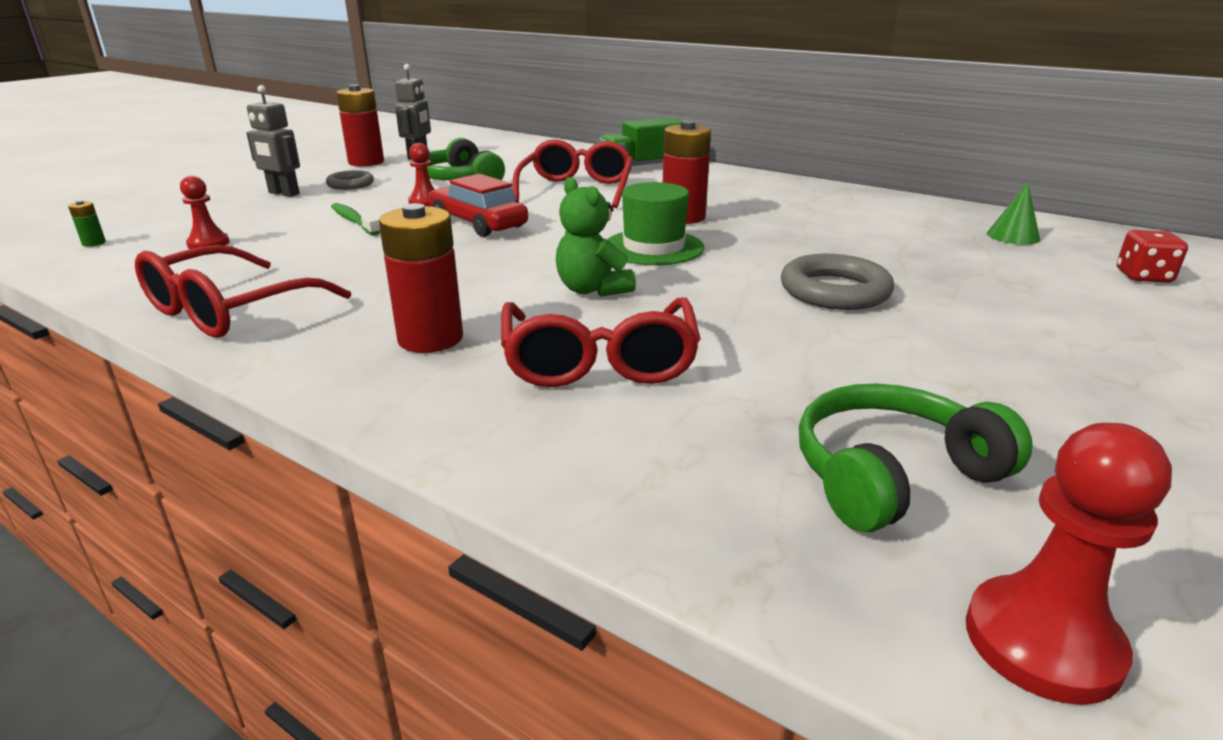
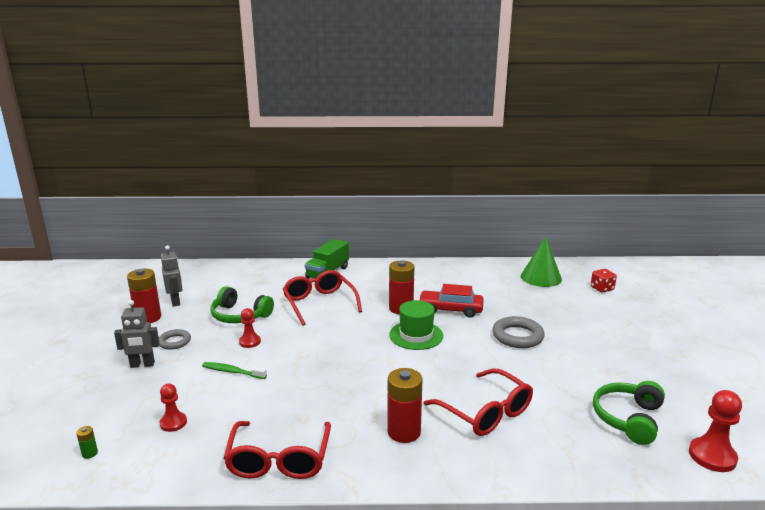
camera: 35 degrees left, 5 degrees down
red car [429,174,528,237] -> red car moved to [418,284,484,318]
green teddy bear [556,177,636,297] -> none
green cone [987,182,1040,245] -> green cone [521,236,562,287], size x1.77

